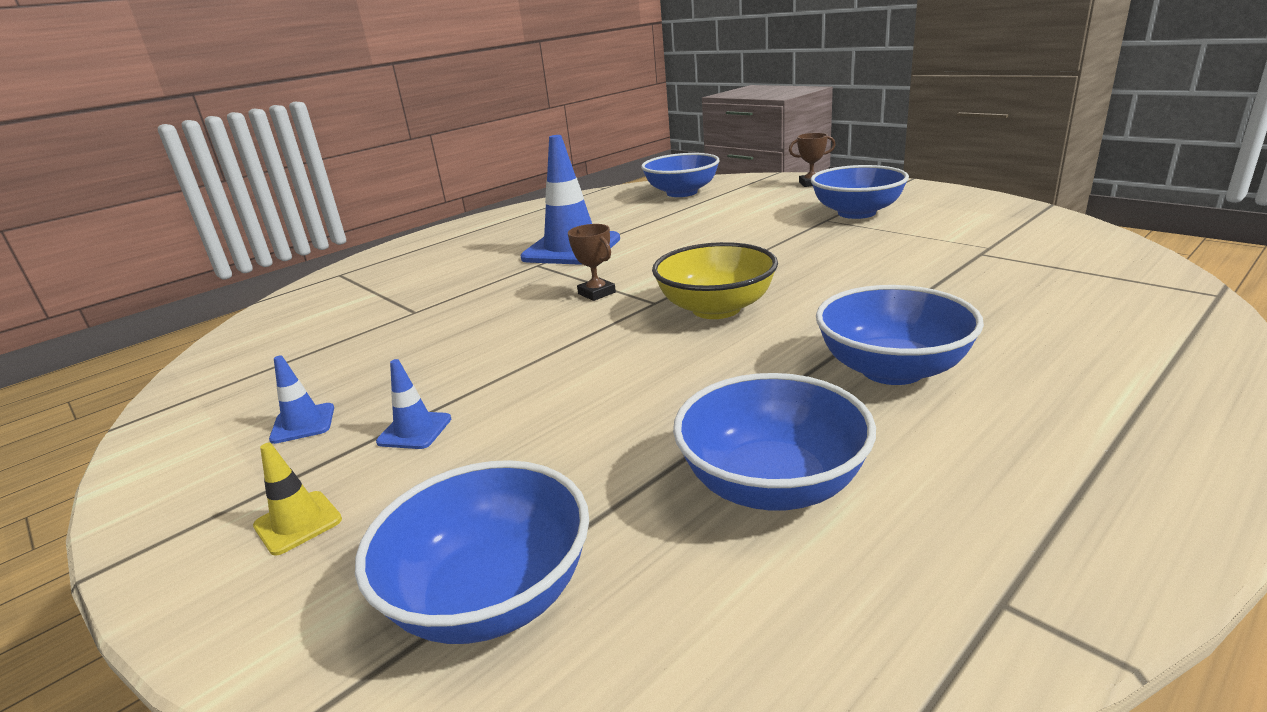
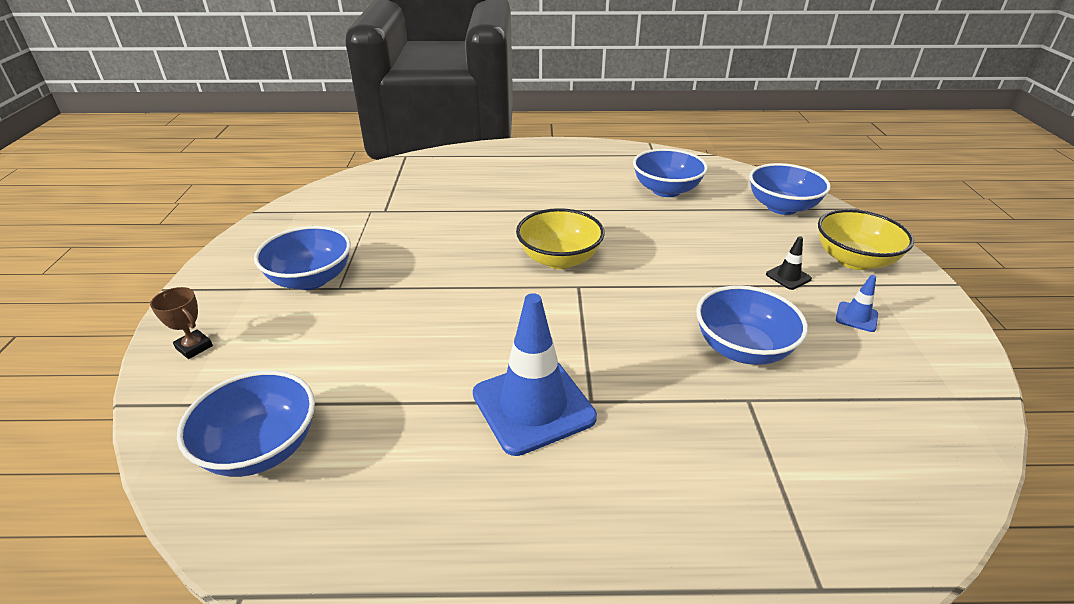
camera: 140 degrees left, 10 degrees up
yellow traffic cone [253,443,342,556] -> yellow bowl [818,209,914,270]
blue traffic cone [376,359,451,449] -> black traffic cone [766,236,812,290]
brown trophy [568,224,616,301] -> none
blue bowl [816,285,984,385] -> blue bowl moved to [696,285,808,365]

